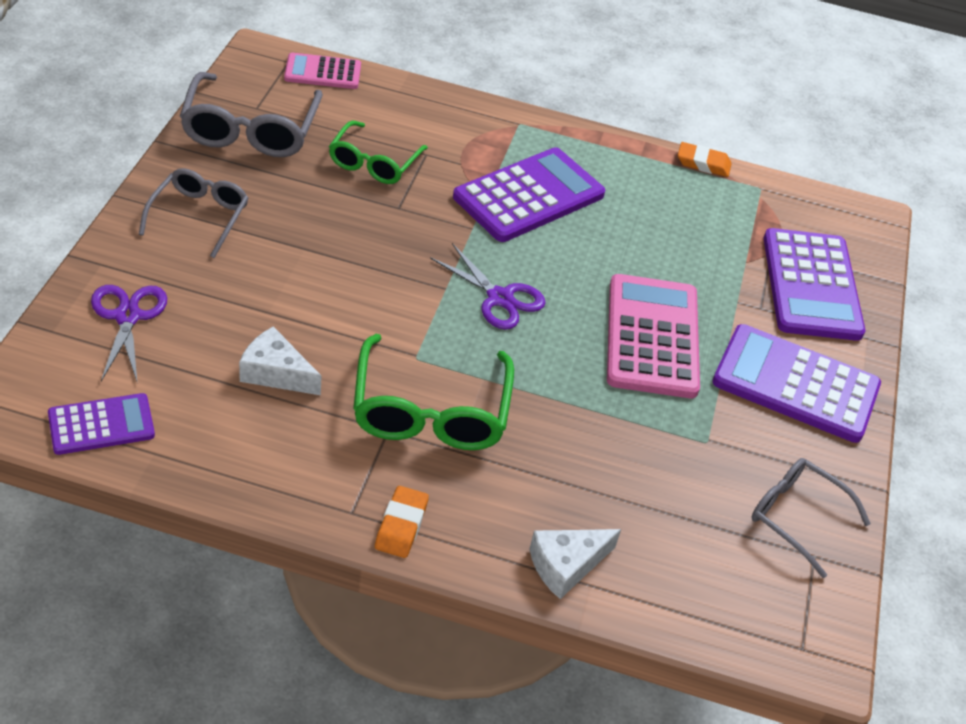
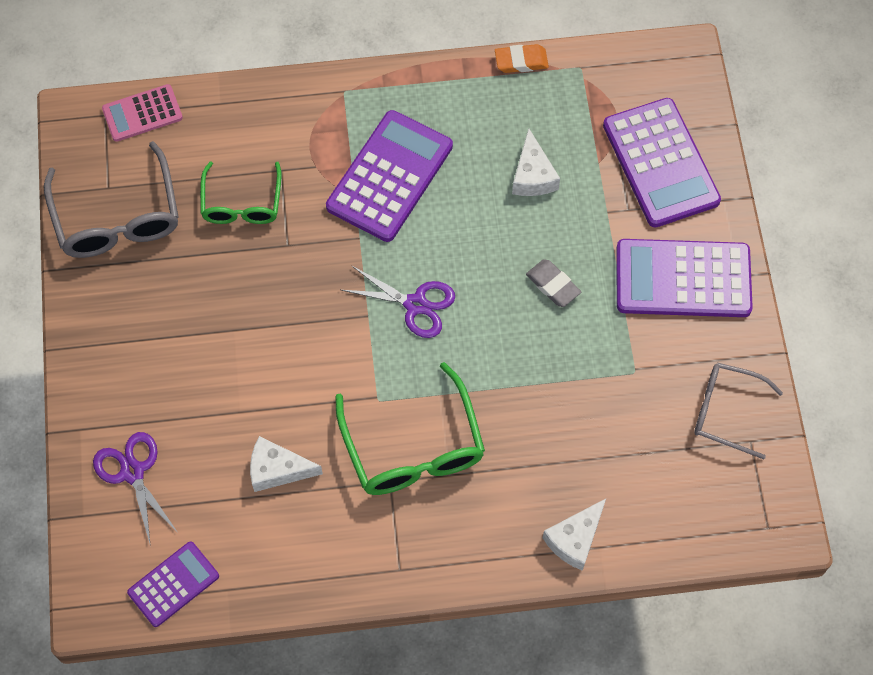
camera: 15 degrees left, 20 degrees up
grey glasses [139,168,248,258] -> none
orange eraser [375,486,429,558] -> none
pink calculator [607,274,700,398] -> grey eraser [526,259,581,307]
none -> white cheese [512,128,560,196]

